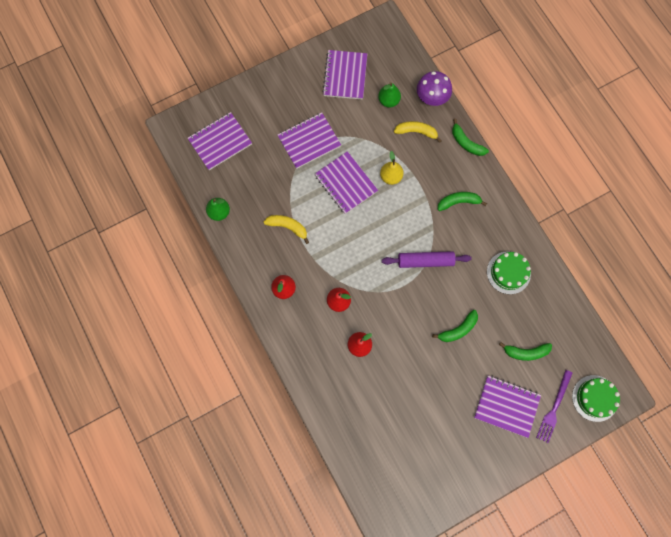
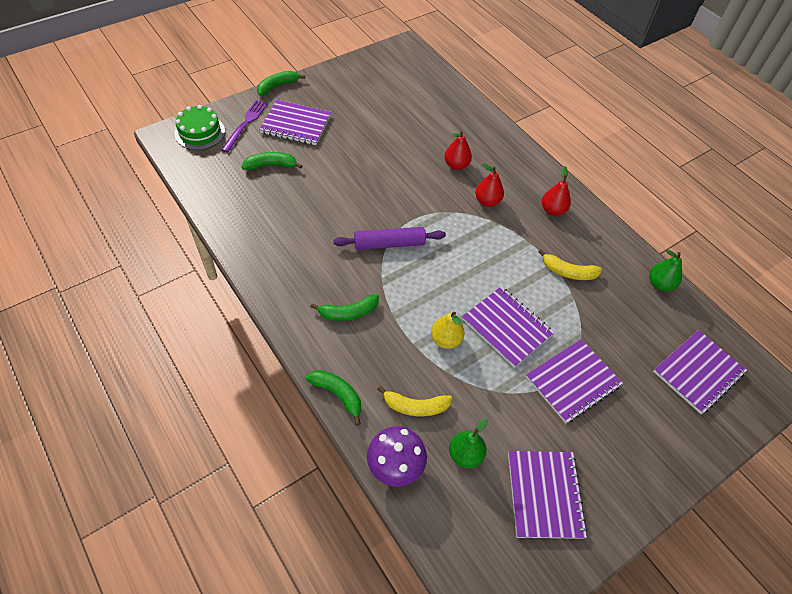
camera: 170 degrees right, 20 degrees down
green banana [432,310,478,342] -> green banana moved to [257,71,305,96]
green cake [487,251,531,294] -> none

